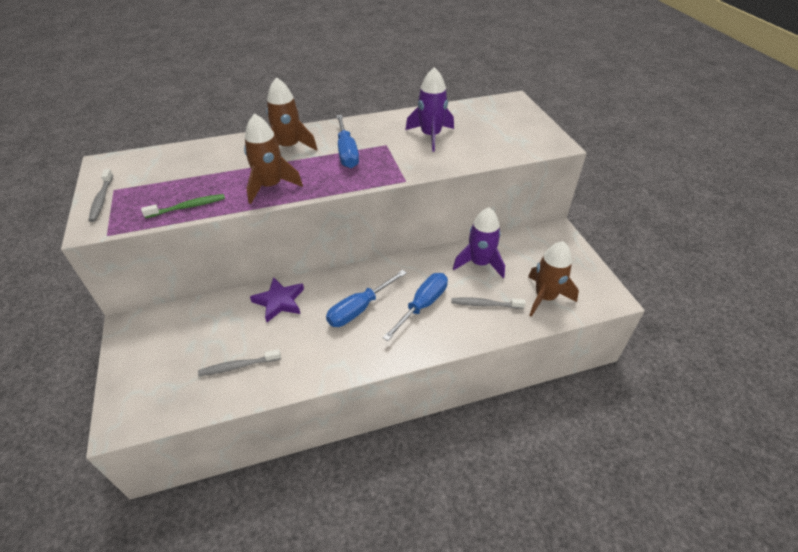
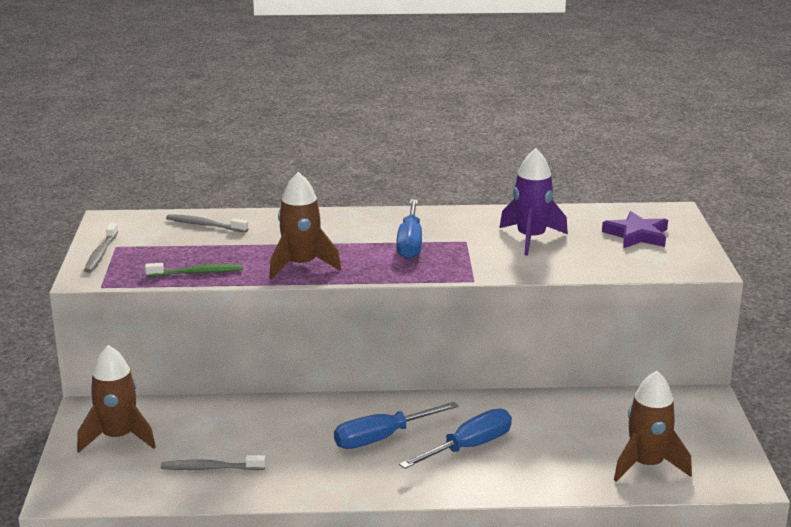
camera: 15 degrees right, 20 degrees down
purple star [250,277,304,322] -> purple star moved to [602,211,668,248]
brown rocket [266,77,317,151] -> brown rocket moved to [77,345,156,453]
grey toothbrush [451,297,526,309] -> grey toothbrush moved to [166,214,248,233]
purple rocket [453,207,505,278] -> none

